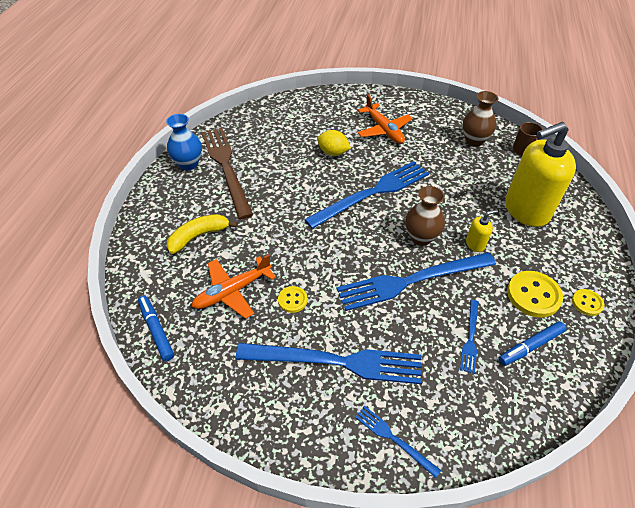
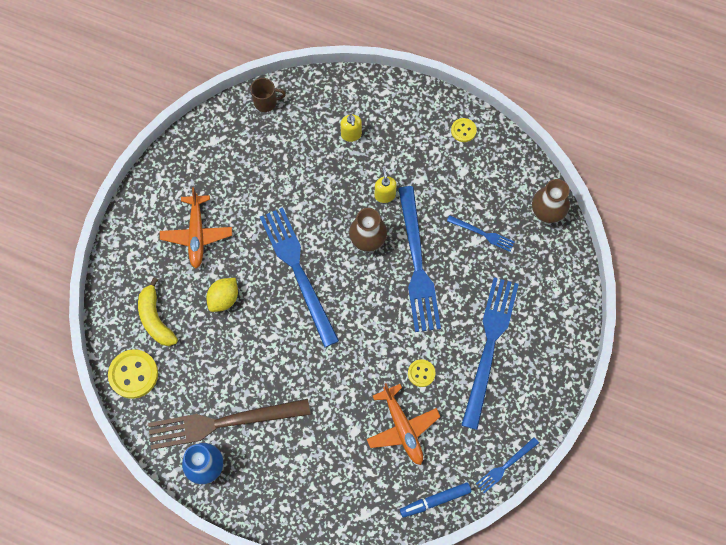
camera: 80 degrees left, 20 degrees up
yellow banana [167,214,238,254] -> yellow banana moved to [138,278,178,346]
blue fork [355,406,441,478] -> blue fork moved to [476,437,539,493]
orange plane [357,95,413,144] -> orange plane turned 105 degrees clockwise [160,187,232,268]
brown vase [462,91,498,147] -> brown vase moved to [532,179,570,223]
blue marker [498,321,566,366] -> none
yellow soap dispenser [505,122,576,227] -> yellow soap dispenser [341,114,362,142], size x0.41
yellow button [507,271,563,318] -> yellow button moved to [108,349,158,399]

